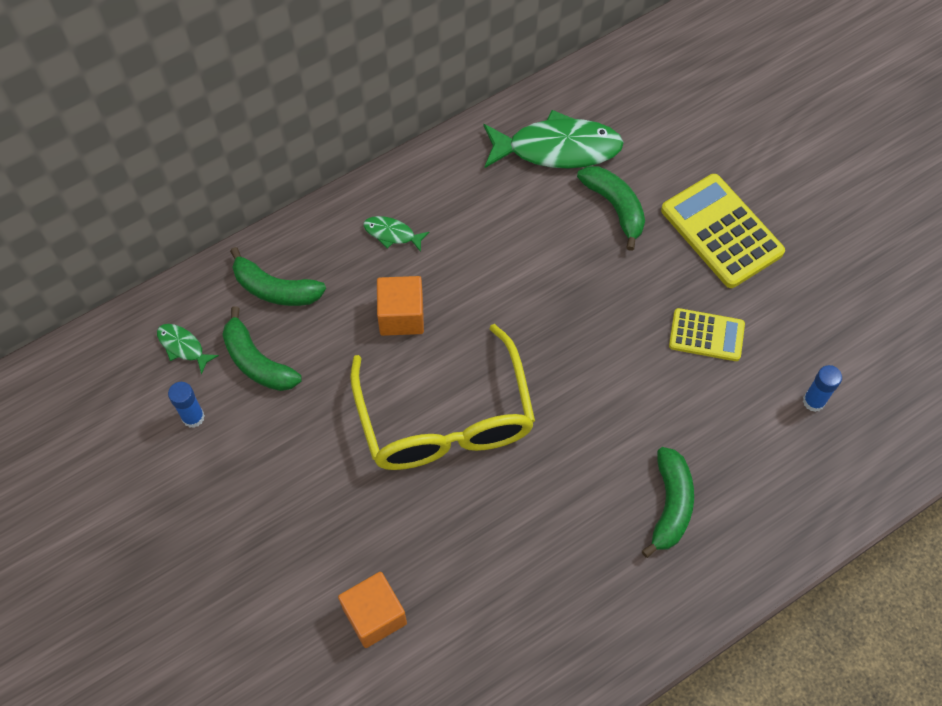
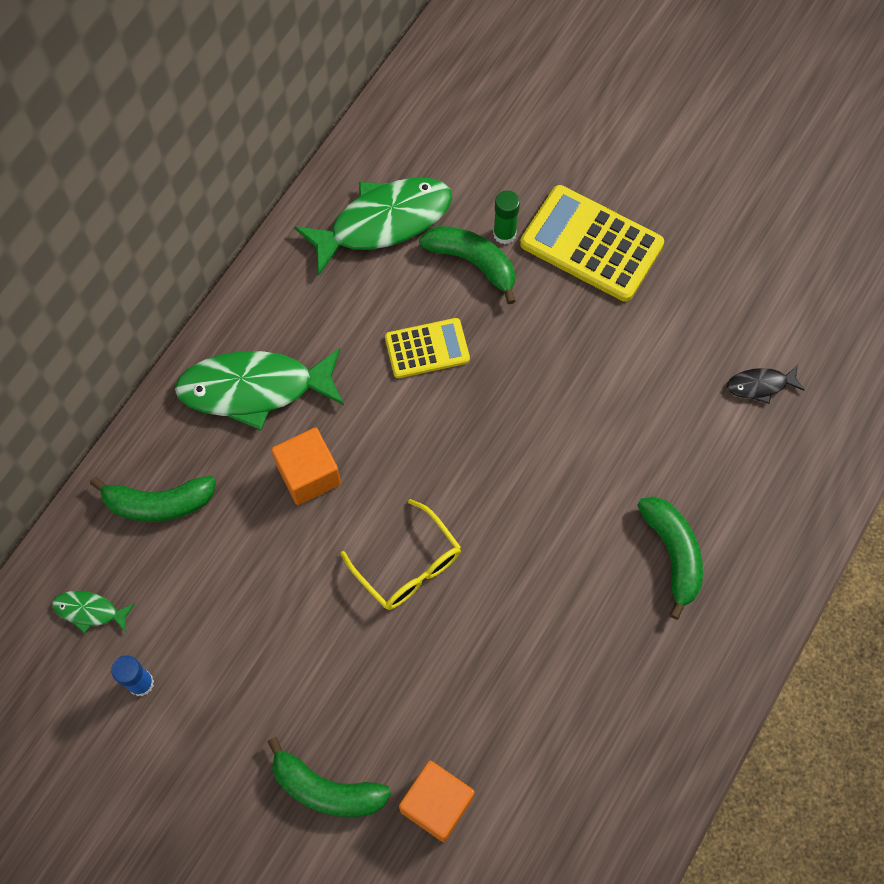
camera: 25 degrees left, 5 degrees up
green banana [222,306,302,391] -> green banana moved to [267,737,392,817]
yellow glasses [350,324,535,470] -> yellow glasses [341,499,461,610], size x0.54
green fish [363,216,430,252] -> green fish [175,348,344,430], size x2.19
yellow calculator [669,308,745,361] -> yellow calculator moved to [385,318,470,378]
blue glue stick [803,365,842,412] -> black fish [727,365,804,404]
none -> green glue stick [493,191,520,244]

